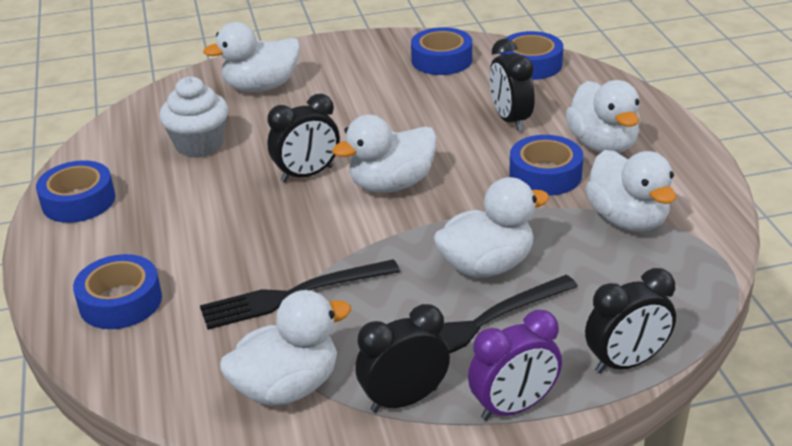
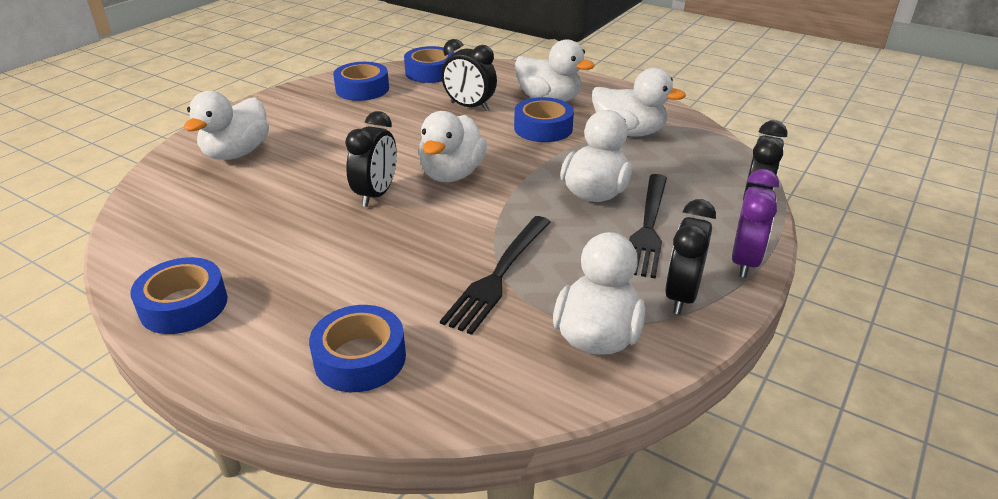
camera: 45 degrees left, 0 degrees up
white cupcake [159,76,228,158] -> none

